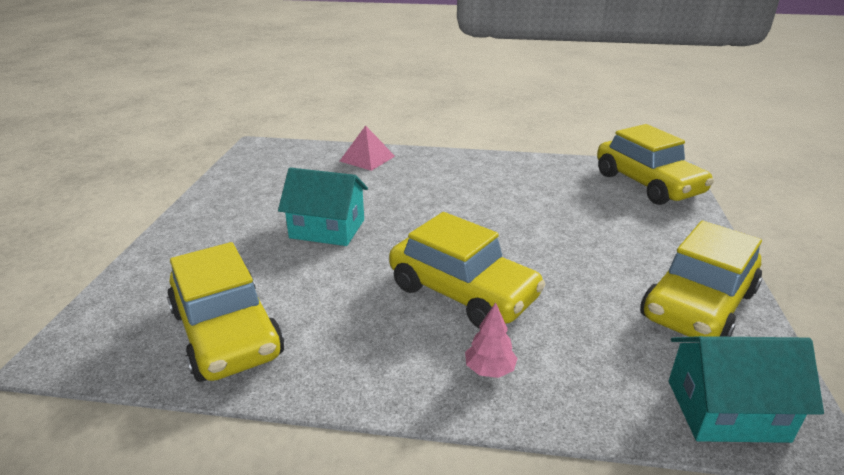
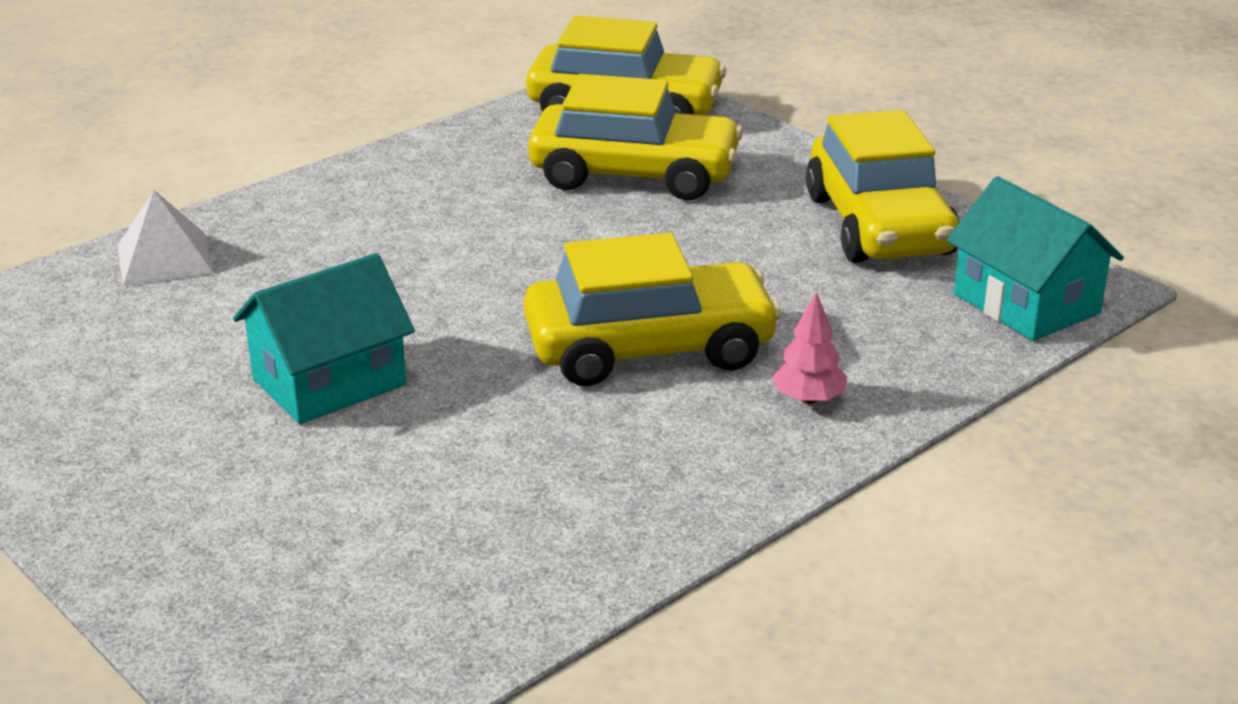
camera: 50 degrees left, 0 degrees up
yellow car [167,242,284,382] -> yellow car moved to [528,74,743,200]
pink pyramid [340,125,395,171] -> white pyramid [118,190,214,286]
turquoise house [669,336,824,443] -> turquoise house turned 75 degrees counterclockwise [947,176,1124,341]

